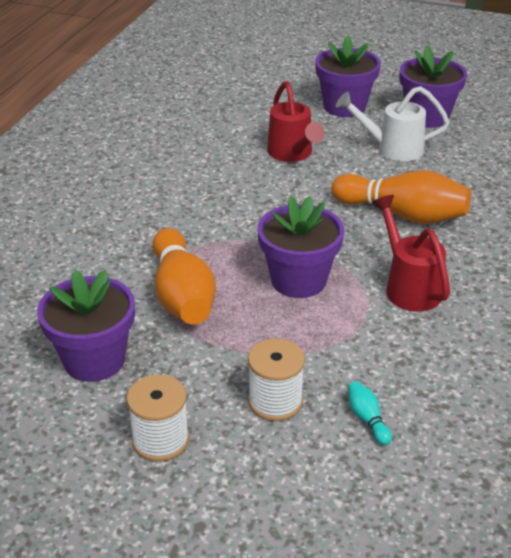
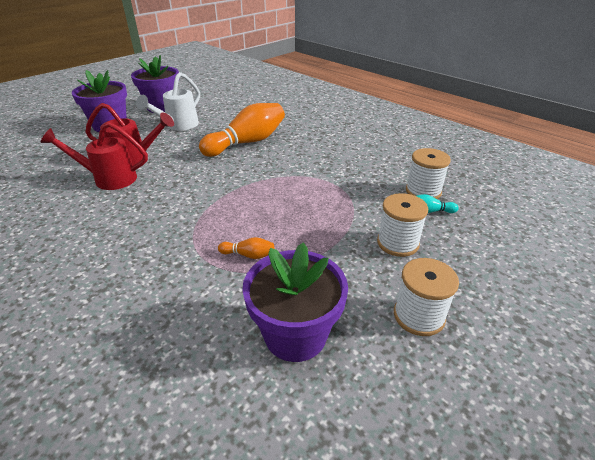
camera: 65 degrees left, 0 degrees up
orange bowling pin [153,228,216,325] -> orange bowling pin [218,237,274,259], size x0.41
purple flower pot [257,196,344,298] -> none
red watering can [372,195,450,312] -> red watering can moved to [40,122,148,190]
none -> white spool [406,148,451,199]

